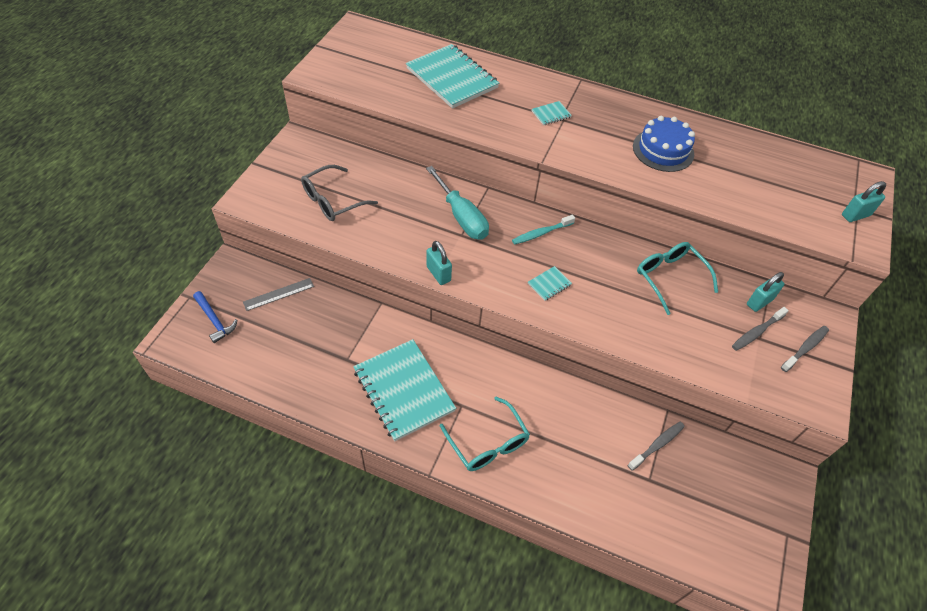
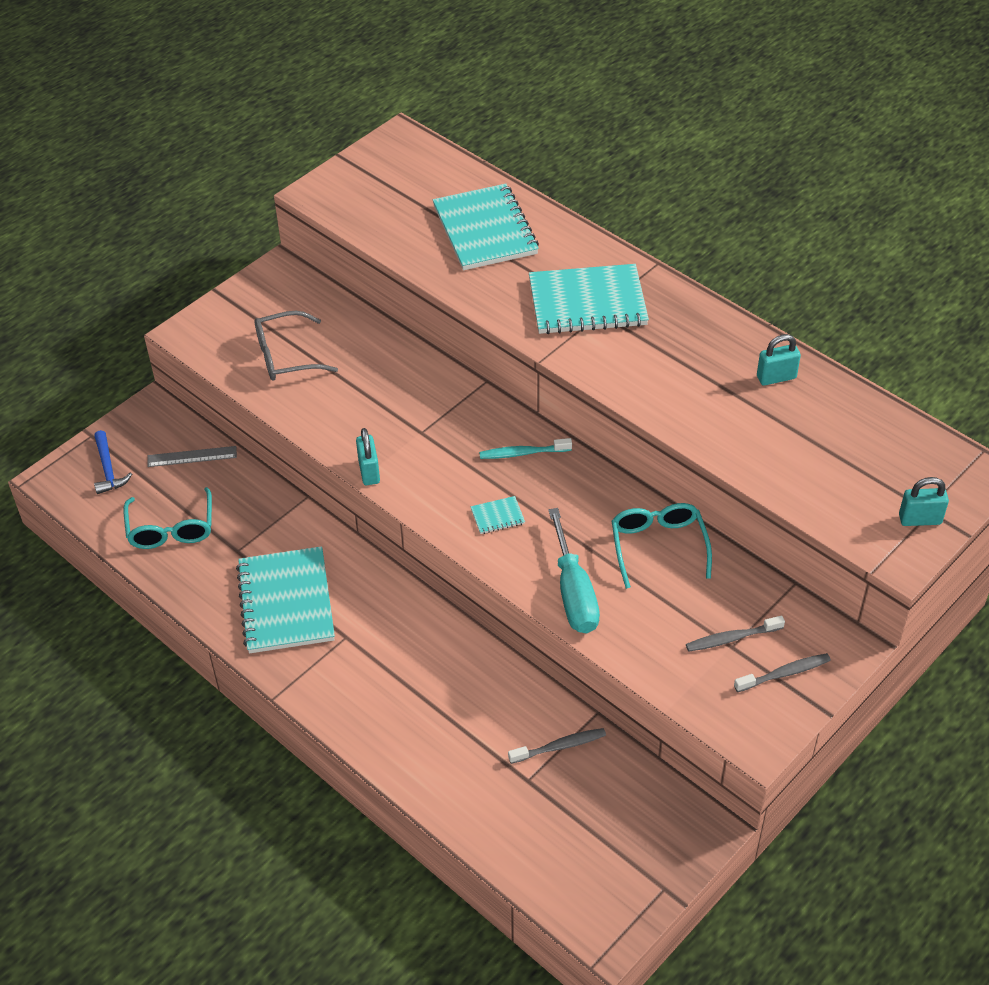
camera: 25 degrees right, 5 degrees down
turquoise screwdriver [426,166,489,240] -> turquoise screwdriver moved to [548,508,600,633]
turquoise glasses [440,397,530,471] -> turquoise glasses moved to [124,487,212,549]
turquoise notebook [532,101,572,126] -> turquoise notebook [529,264,649,334], size x2.48
blue cake [633,116,695,172] -> none
turquoise padlock [747,272,785,312] -> turquoise padlock moved to [757,334,801,386]

